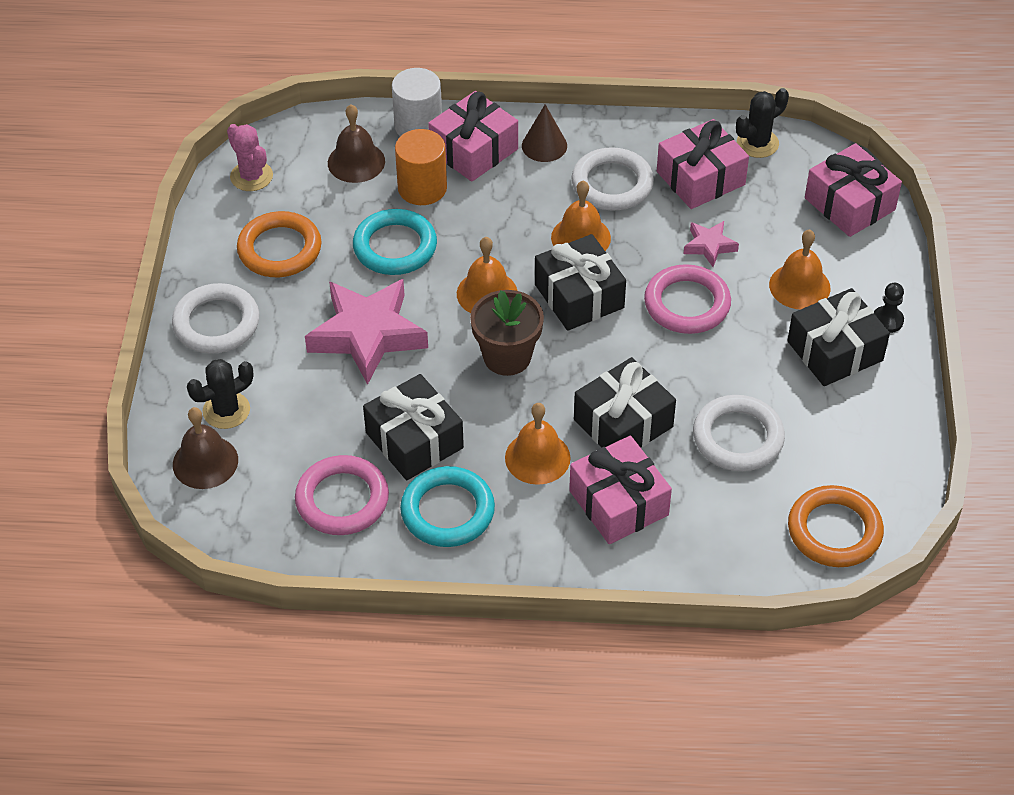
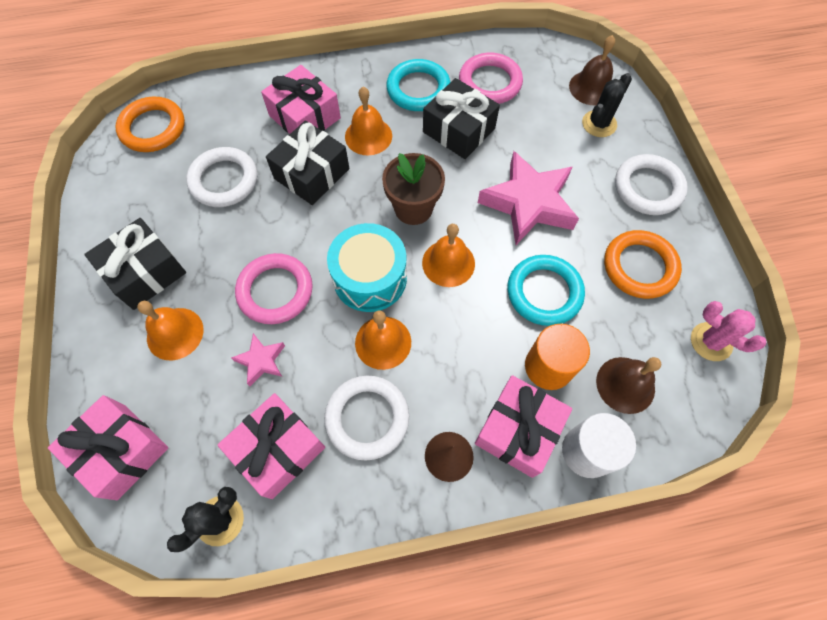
camera: 165 degrees right, 15 degrees up
black gift [535,234,626,331] -> turquoise drum [327,223,407,312]
black pawn [874,283,904,333] -> none

